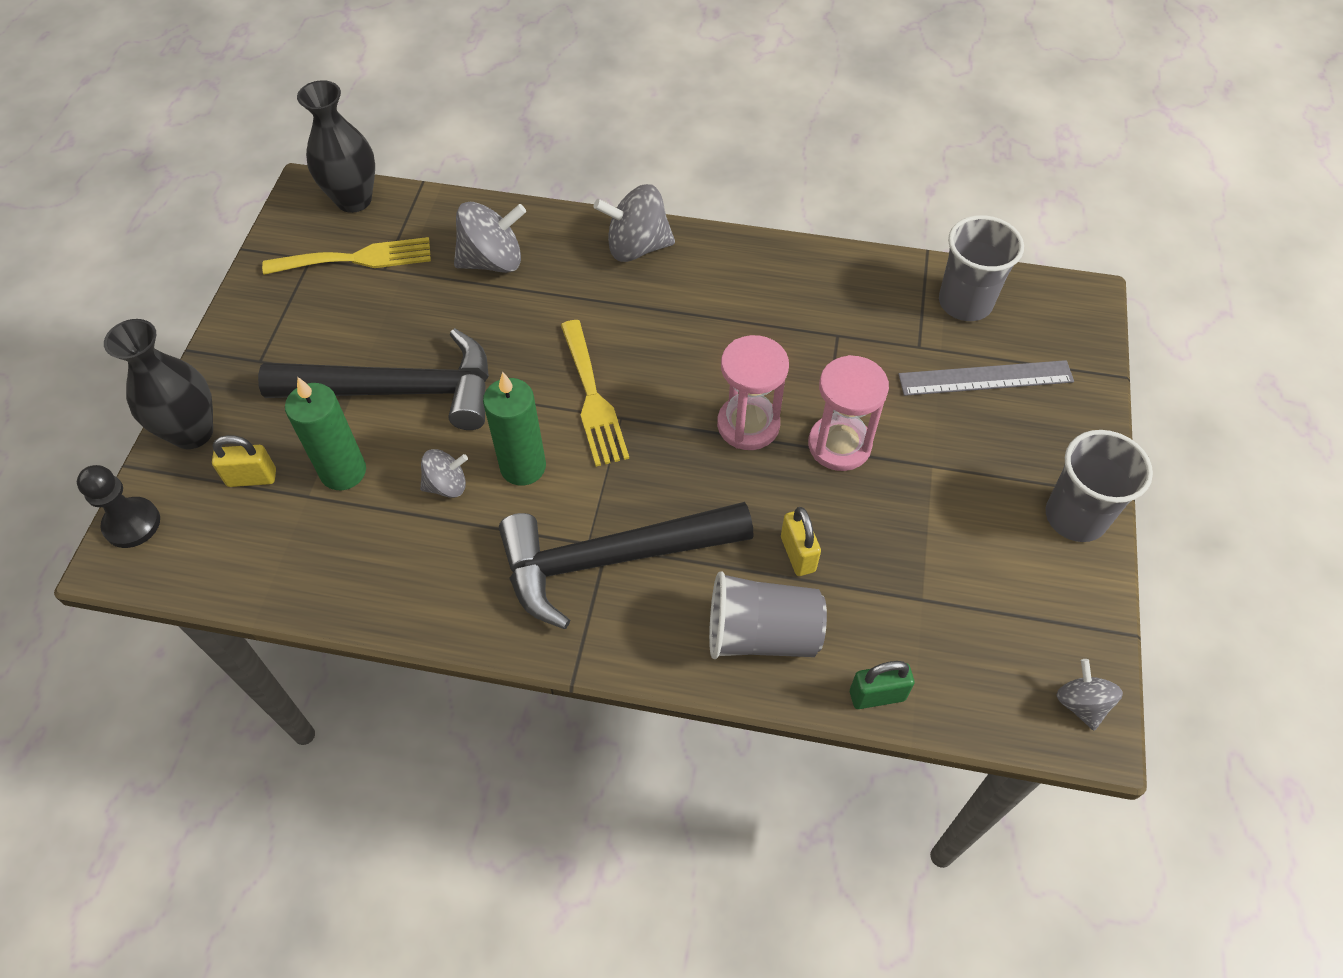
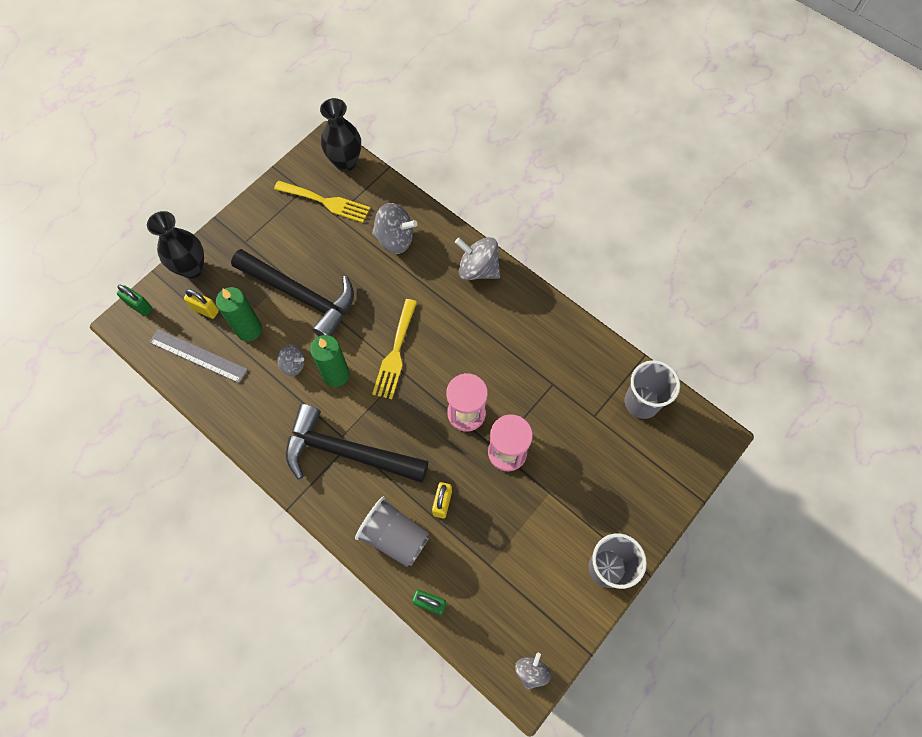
camera: 30 degrees right, 10 degrees up
black pawn [77,465,160,548] -> green padlock [117,285,152,316]
grey ruler [898,360,1074,396] -> grey ruler moved to [149,329,248,383]

